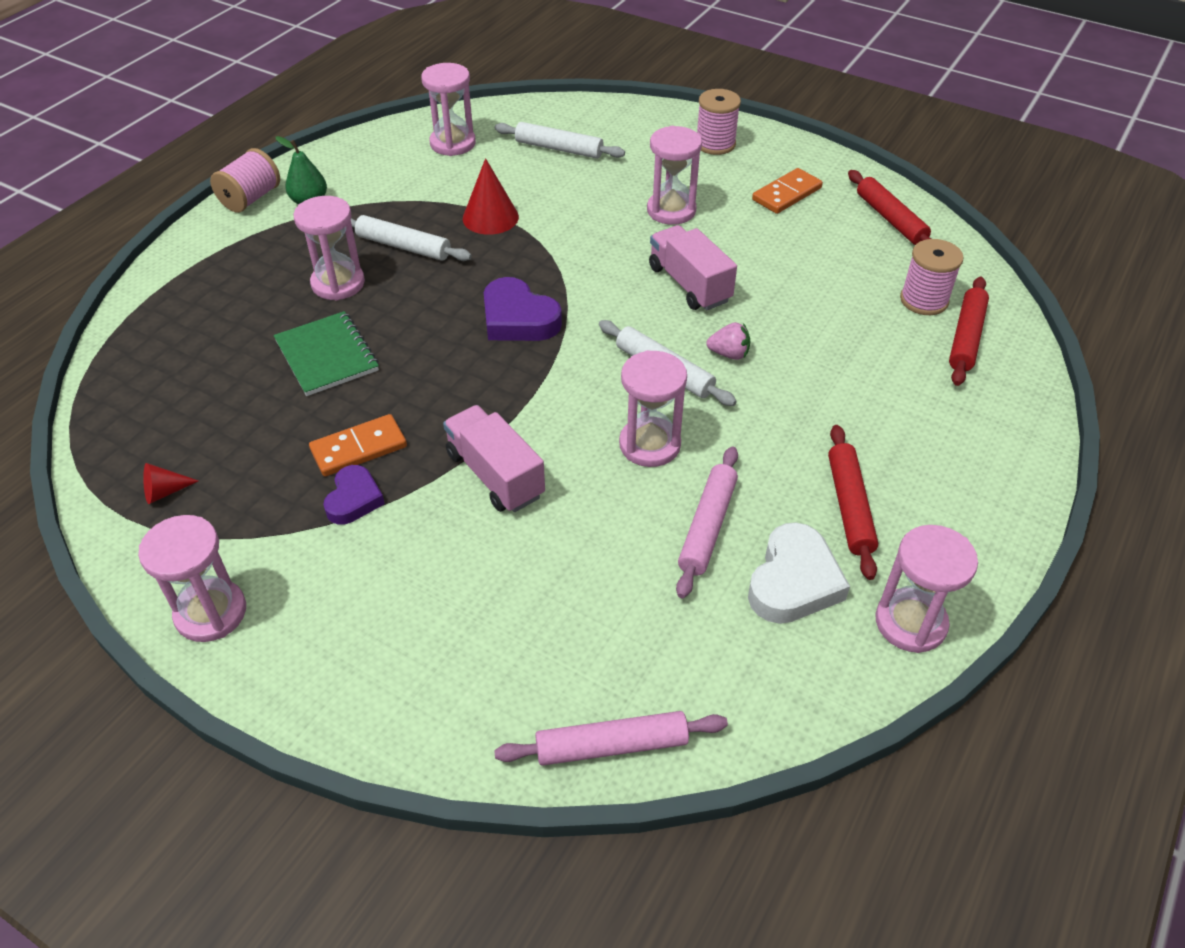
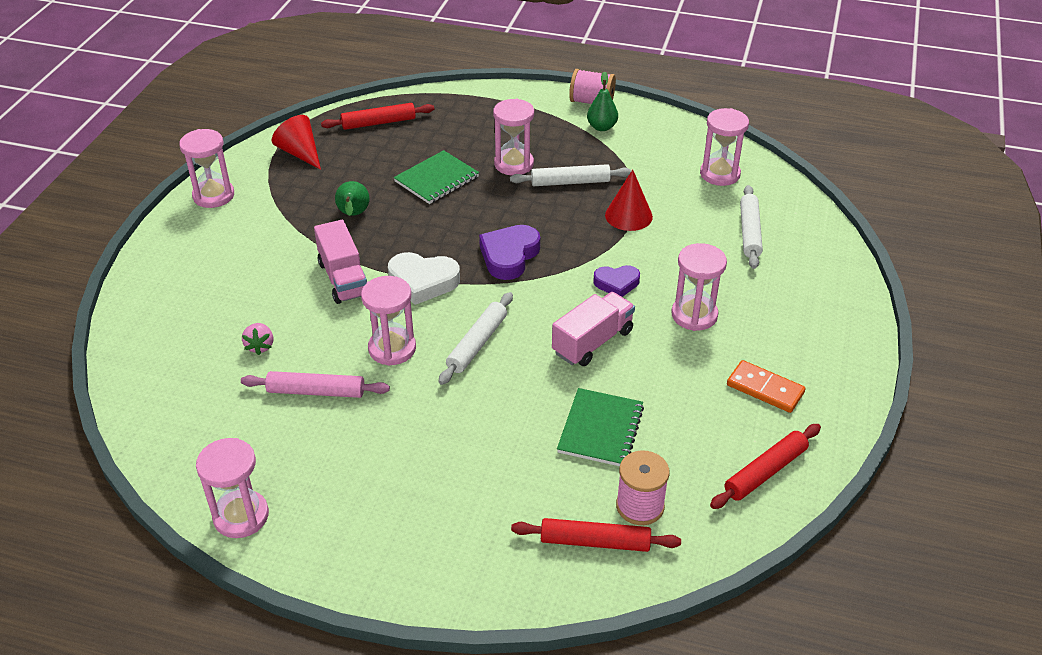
camera: 75 degrees right, 5 degrees down
red cone [143,463,198,504] -> red cone [272,115,321,170], size x1.78
orange domino [309,414,407,477] -> green pear [335,181,370,216]
purple heart [323,465,385,525] -> purple heart moved to [593,265,640,297]
white rolling pin [351,215,472,261] -> white rolling pin turned 75 degrees clockwise [510,164,631,186]
pink truck [443,405,545,512] -> pink truck turned 120 degrees clockwise [314,220,367,304]
pink rolling pin [494,711,728,766] -> none
pink spool [697,89,741,155] -> none
pink strawberry [706,322,750,360] -> pink strawberry moved to [242,323,273,355]
white heart [748,522,850,624] -> white heart moved to [388,252,460,305]
red rolling pin [828,425,878,580] -> red rolling pin moved to [321,103,434,130]
none -> green notebook [557,388,644,466]

